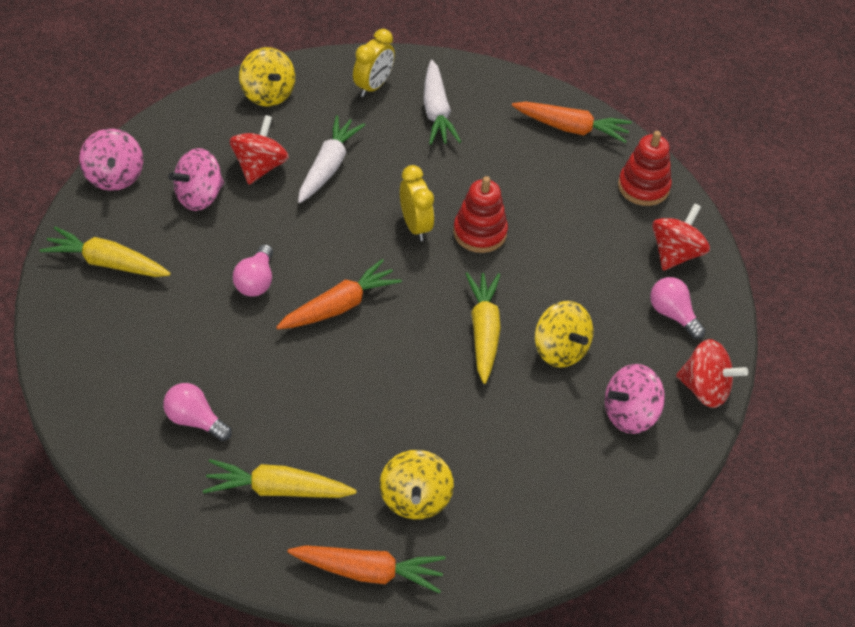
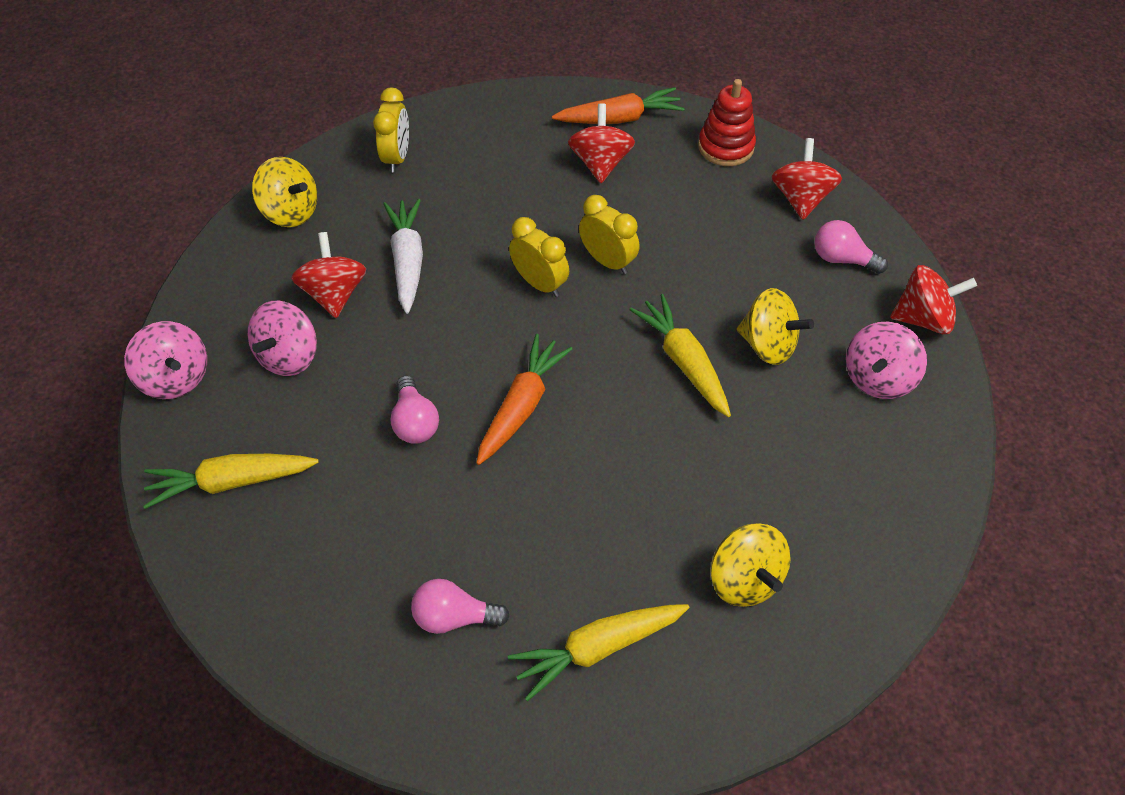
camera: 25 degrees left, 5 degrees up
orange carrot [288,545,445,594] -> none
white carrot [423,60,461,145] -> none
red stacking toy [453,176,508,253] -> yellow clock [579,195,639,274]
none -> red spinning top [568,103,635,183]

